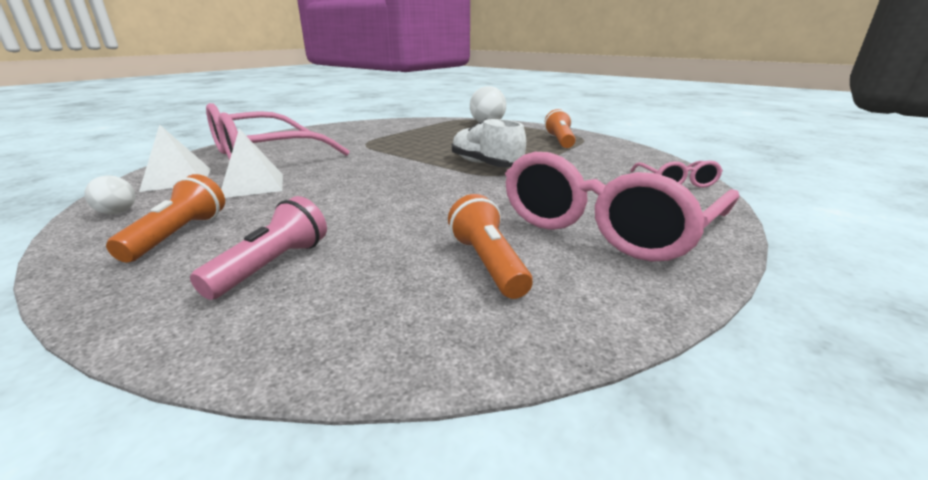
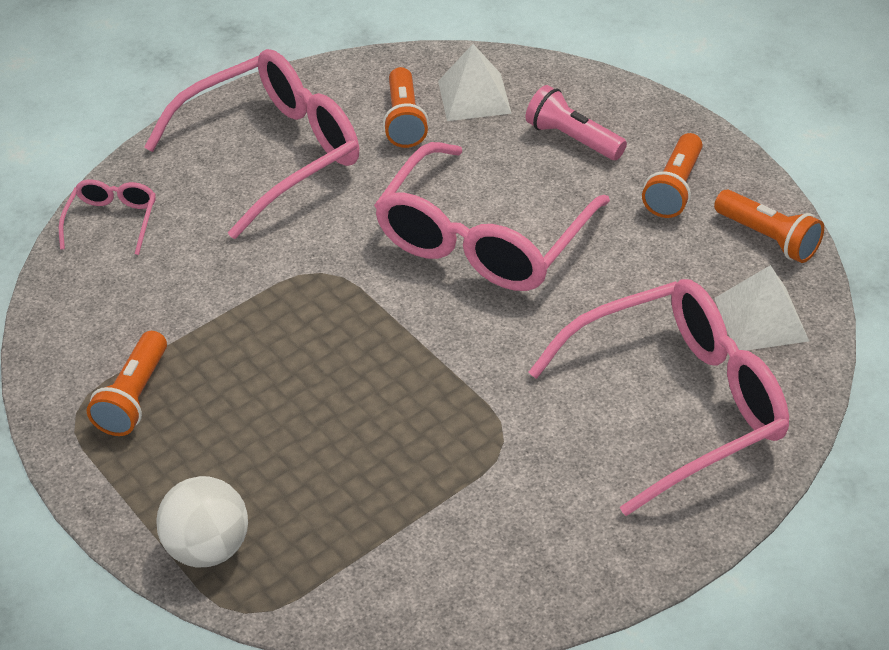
camera: 165 degrees left, 20 degrees up
white ball [84,175,135,214] -> orange flashlight [714,190,824,263]
pink flashlight [190,196,327,300] -> pink flashlight turned 90 degrees clockwise [526,85,627,160]
white pyramid [221,129,283,198] -> white pyramid moved to [438,44,512,121]
white shoe [452,119,526,167] -> none
none -> pink glasses [374,142,610,291]

